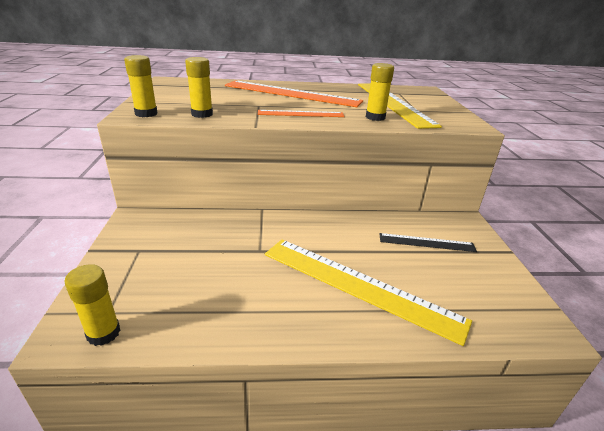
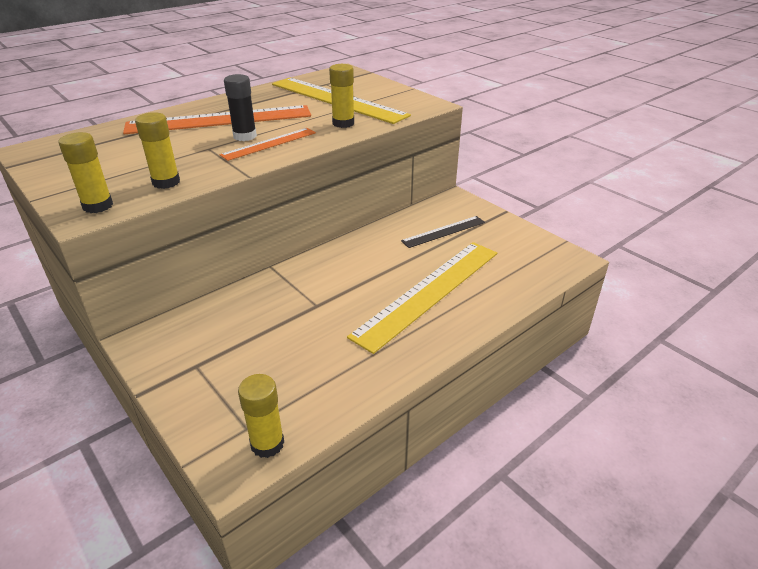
camera: 35 degrees left, 5 degrees up
yellow ruler [265,239,472,346] -> yellow ruler turned 45 degrees counterclockwise [347,242,497,354]
none -> black glue stick [224,74,257,141]

